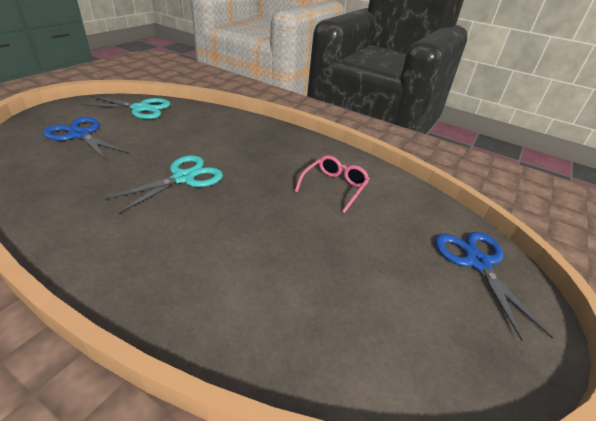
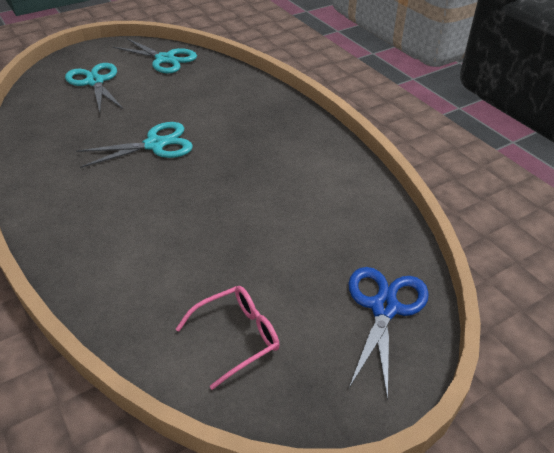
camera: 30 degrees right, 5 degrees up
blue scissors [43,117,129,161] -> turquoise scissors [65,63,124,112]
pink glasses [295,155,370,213] -> pink glasses moved to [176,286,280,390]

